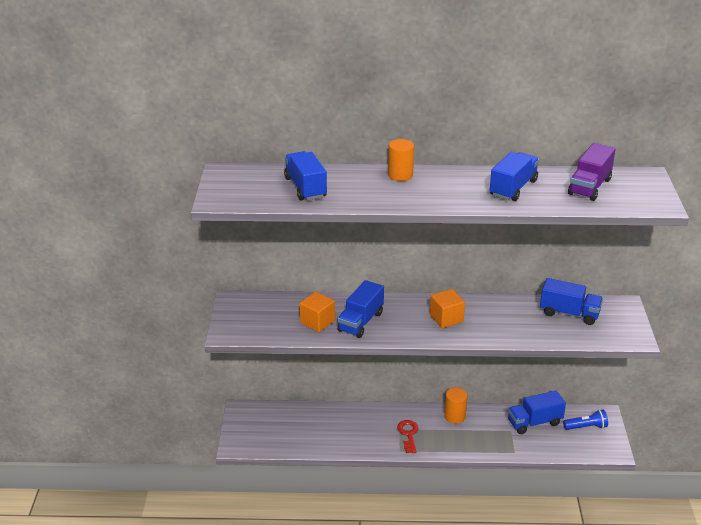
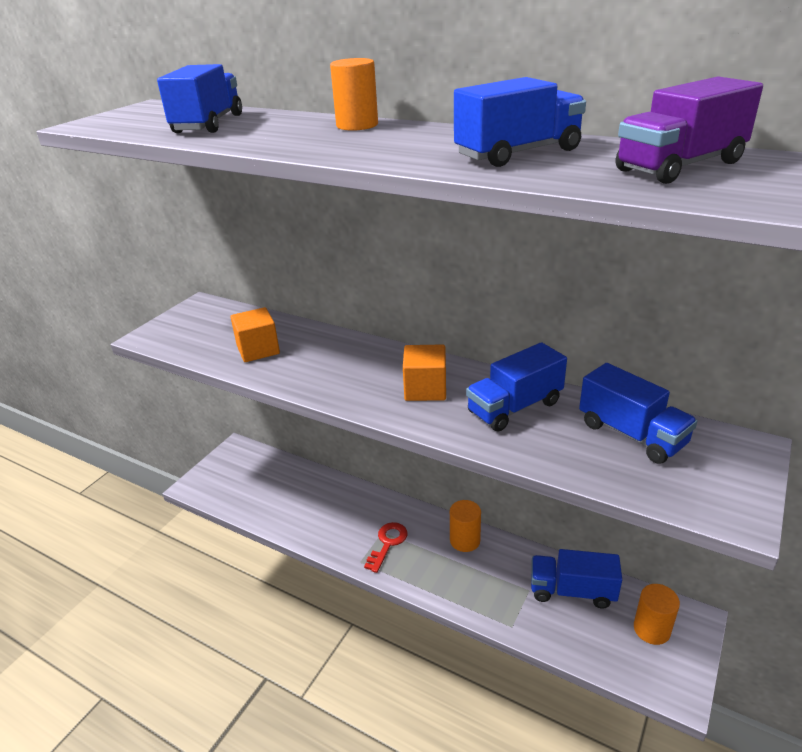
camera: 30 degrees right, 0 degrees up
blue truck [337,280,384,338] -> blue truck moved to [466,342,567,432]
blue flashlight [563,409,608,430] -> orange cylinder [634,584,680,645]

